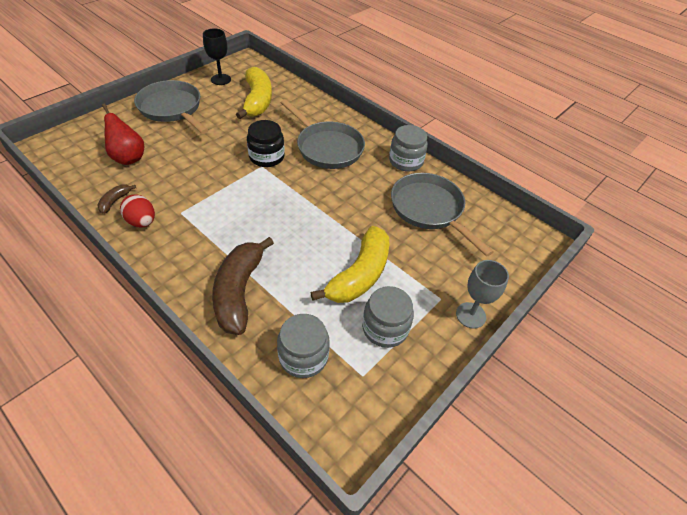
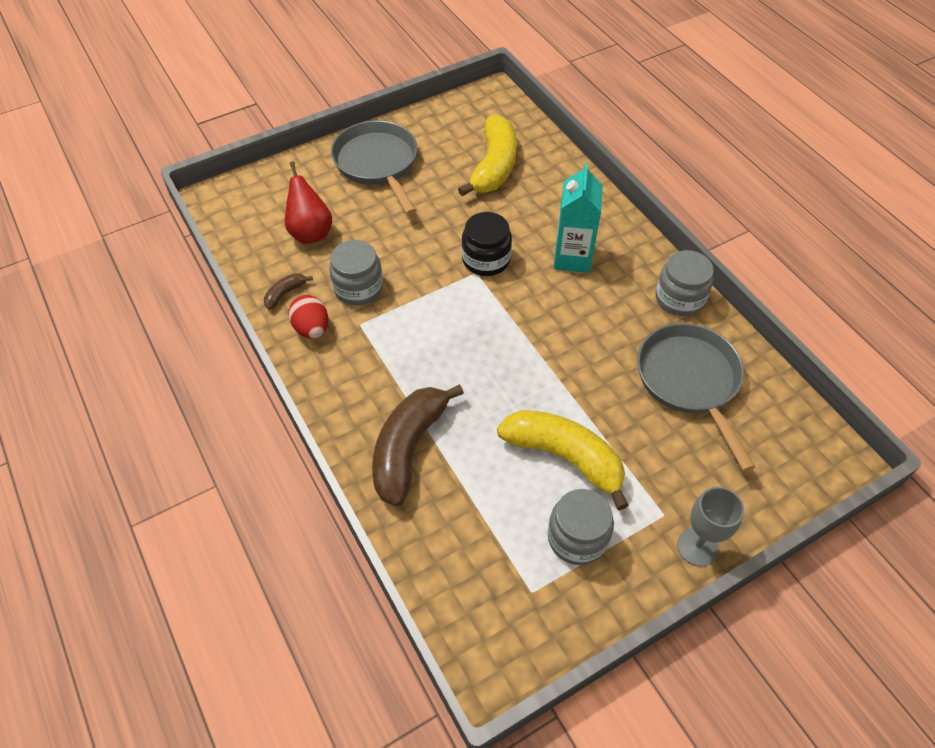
camera: 20 degrees right, 5 degrees up
black goblet [203,28,231,85] -> none
grey jar [277,314,330,378] -> grey jar moved to [329,240,383,305]
grey pan [281,99,365,169] -> turquoise carton [554,162,603,273]
yellow banana [310,226,389,303] -> yellow banana turned 105 degrees counterclockwise [497,410,629,510]

